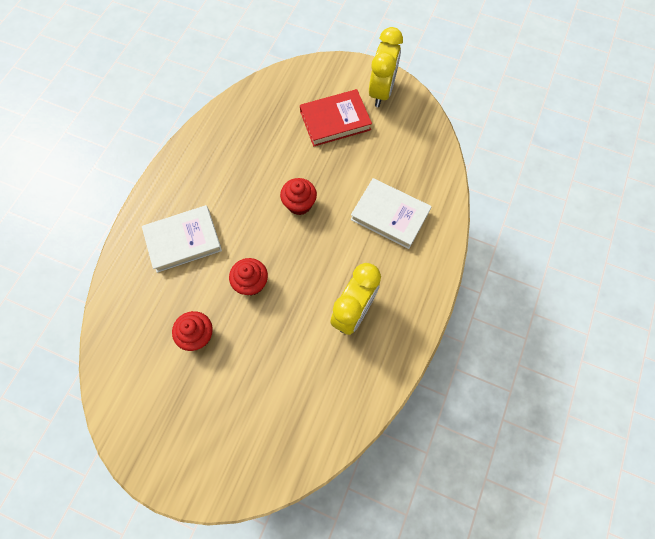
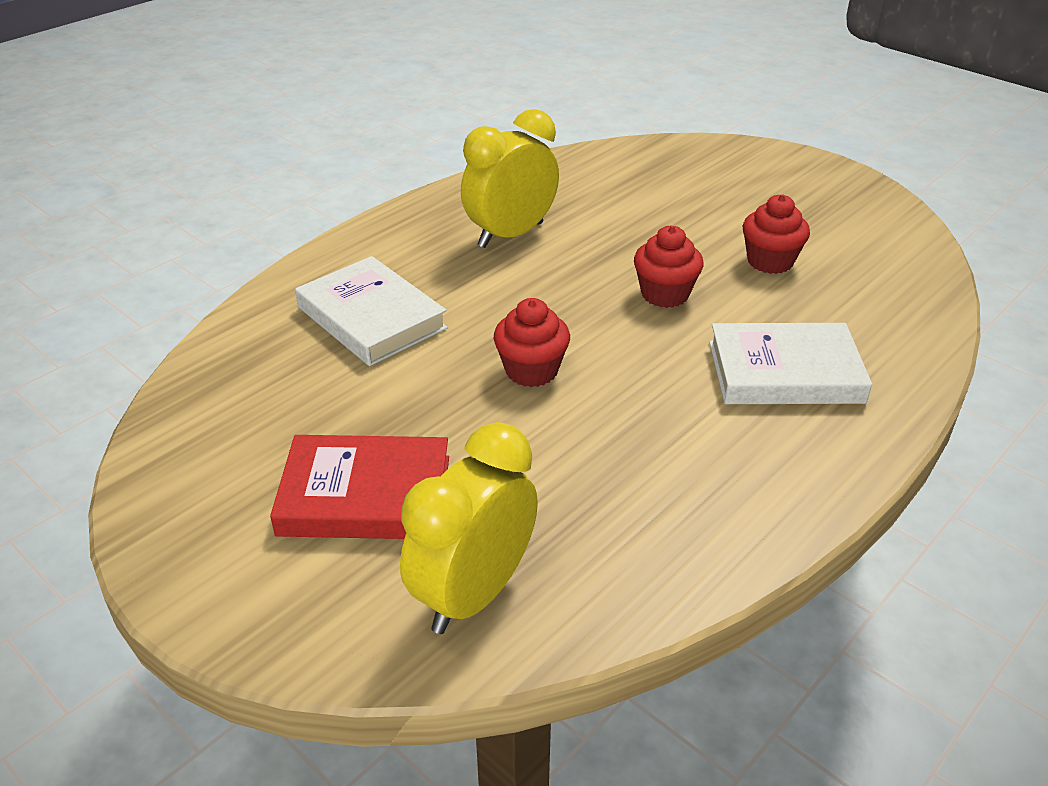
camera: 160 degrees left, 30 degrees down
yellow clock [369,27,403,107] -> yellow clock moved to [400,422,538,634]

